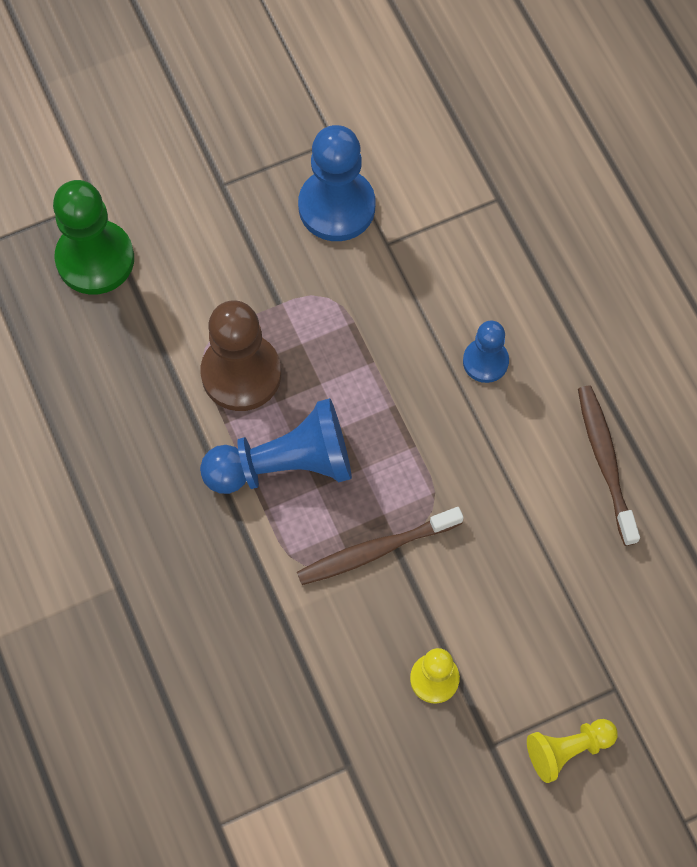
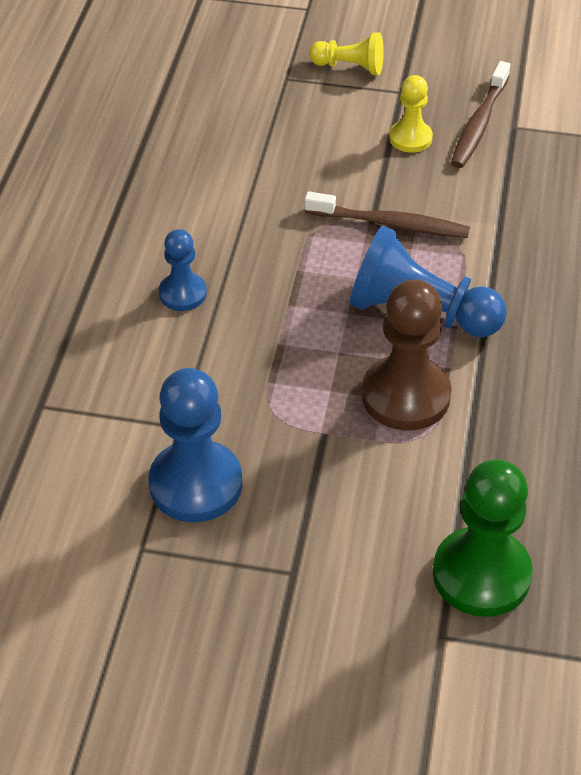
camera: 145 degrees left, 20 degrees down
brown toothbrush [578,386,640,546] -> brown toothbrush moved to [451,61,510,168]

